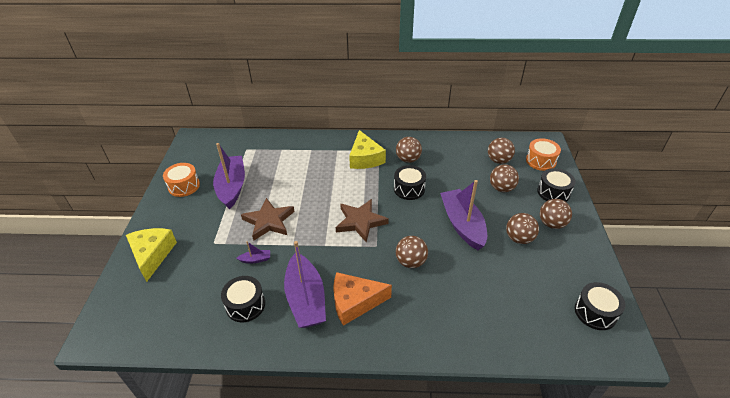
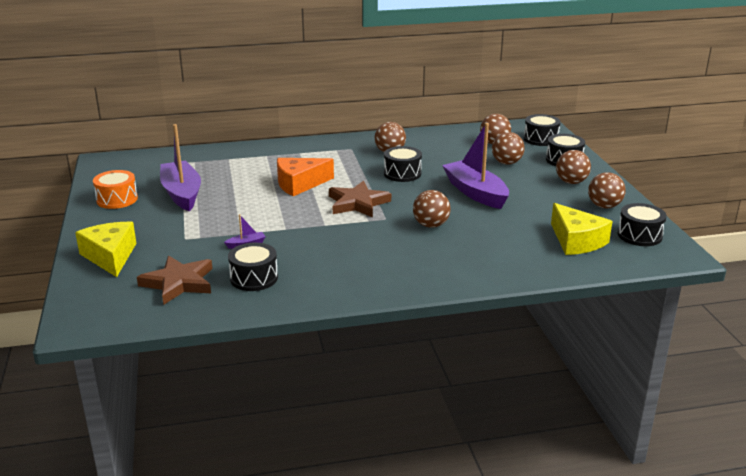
camera: 15 degrees left, 15 degrees down
brown star [241,198,295,241] -> brown star moved to [137,256,212,305]
purple boat [284,241,326,328] -> none
orange cheese [333,272,392,326] -> orange cheese moved to [277,158,334,196]
yellow cheese [349,130,386,169] -> yellow cheese moved to [551,203,613,255]
brown ball [506,213,539,244] -> brown ball moved to [588,172,626,208]
orange drum [526,138,561,171] -> black drum [524,114,561,146]

